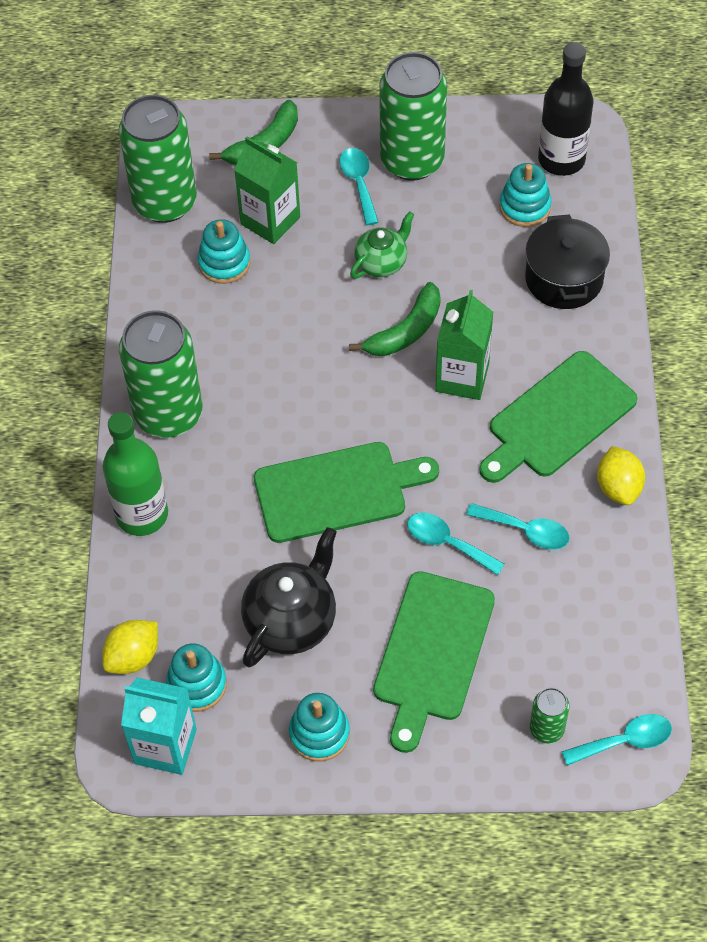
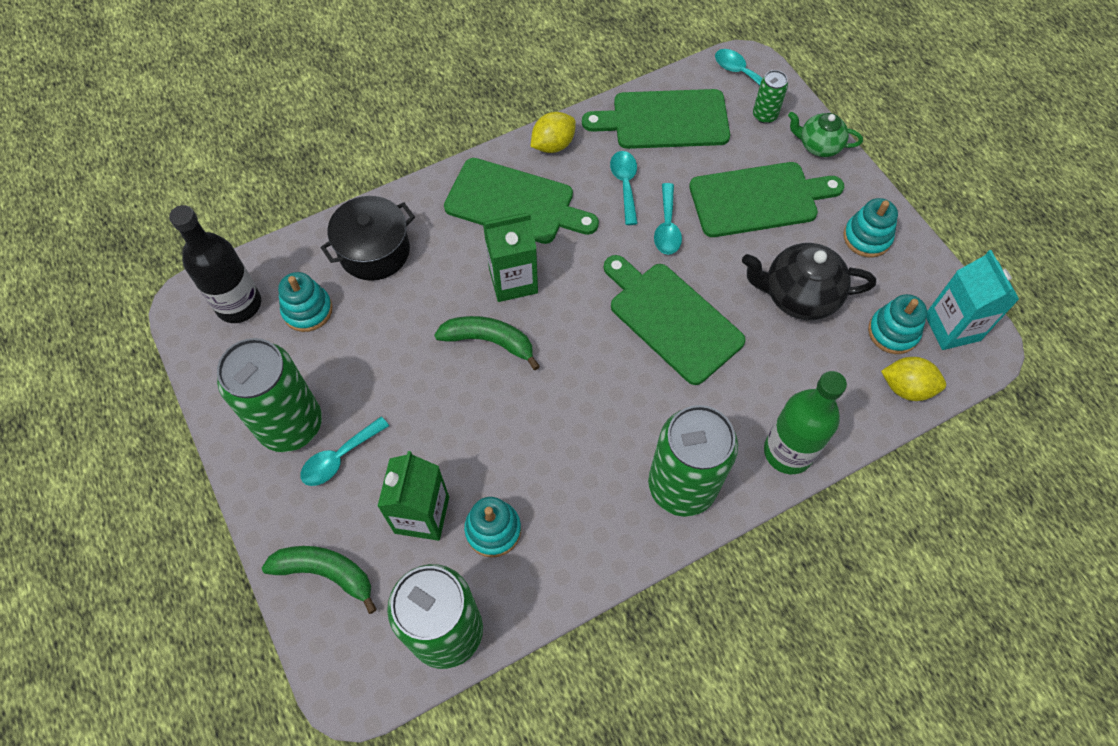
camera: 120 degrees left, 5 degrees up
green teapot [350,211,414,278] -> green teapot moved to [788,112,863,157]
none -> green cutting board [582,89,730,149]

